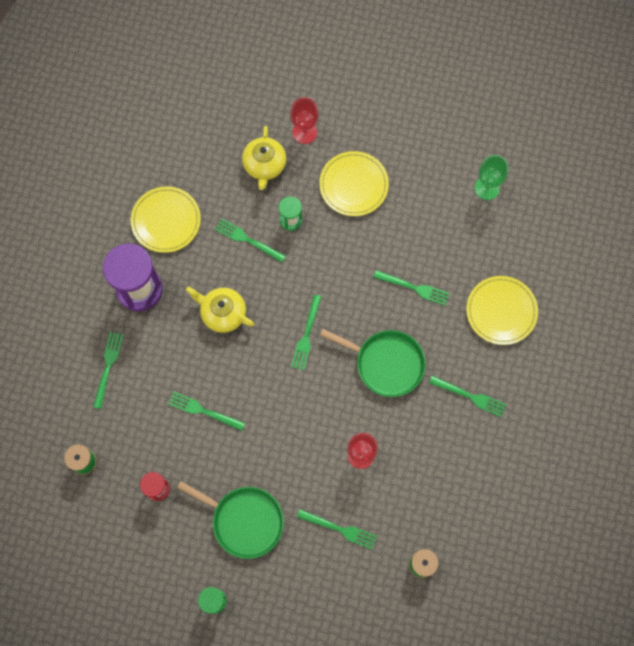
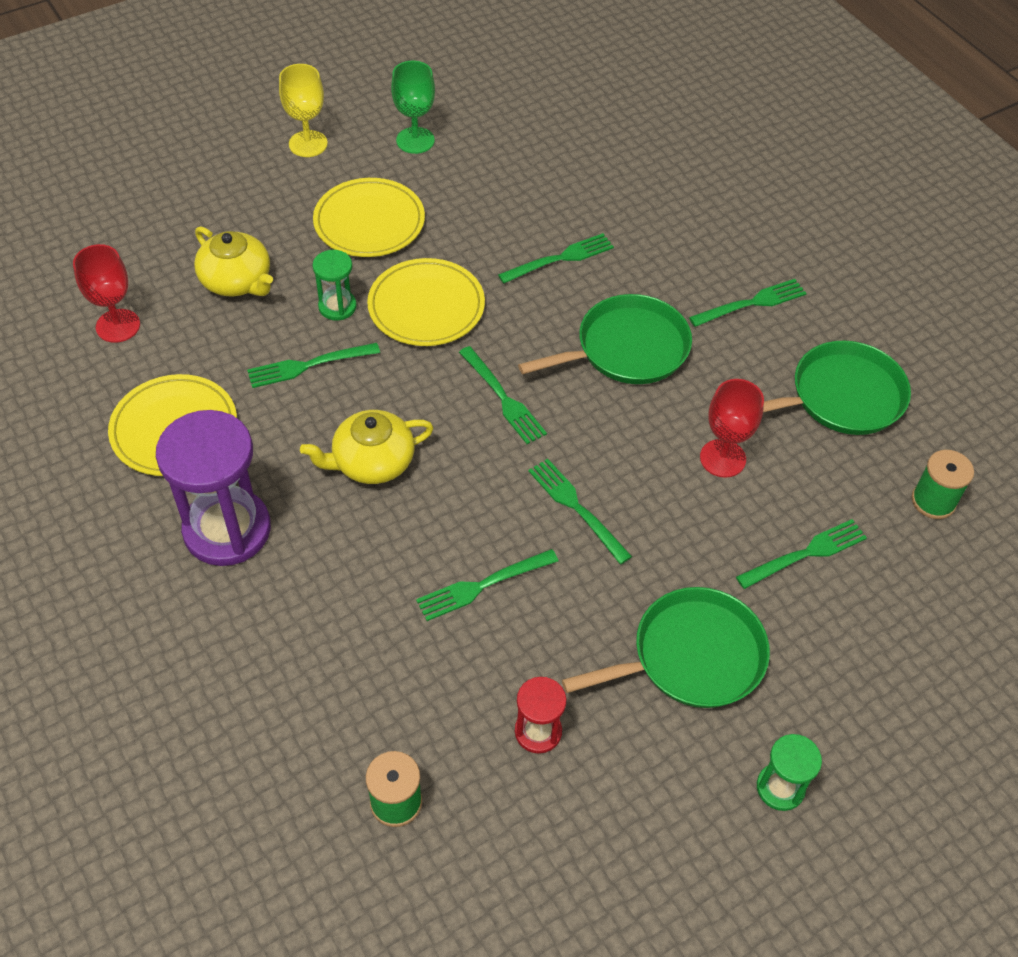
camera: 50 degrees left, 20 degrees down
green fork [93,332,124,409] -> green fork moved to [528,459,632,564]
red goblet [290,97,319,144] -> red goblet moved to [73,244,140,343]
yellow plate [466,276,538,345] -> yellow plate moved to [367,258,485,346]
green goblet [474,155,508,200] -> green goblet moved to [391,61,435,154]
none -> yellow goblet [279,64,328,157]
none -> green pan [763,340,911,435]

